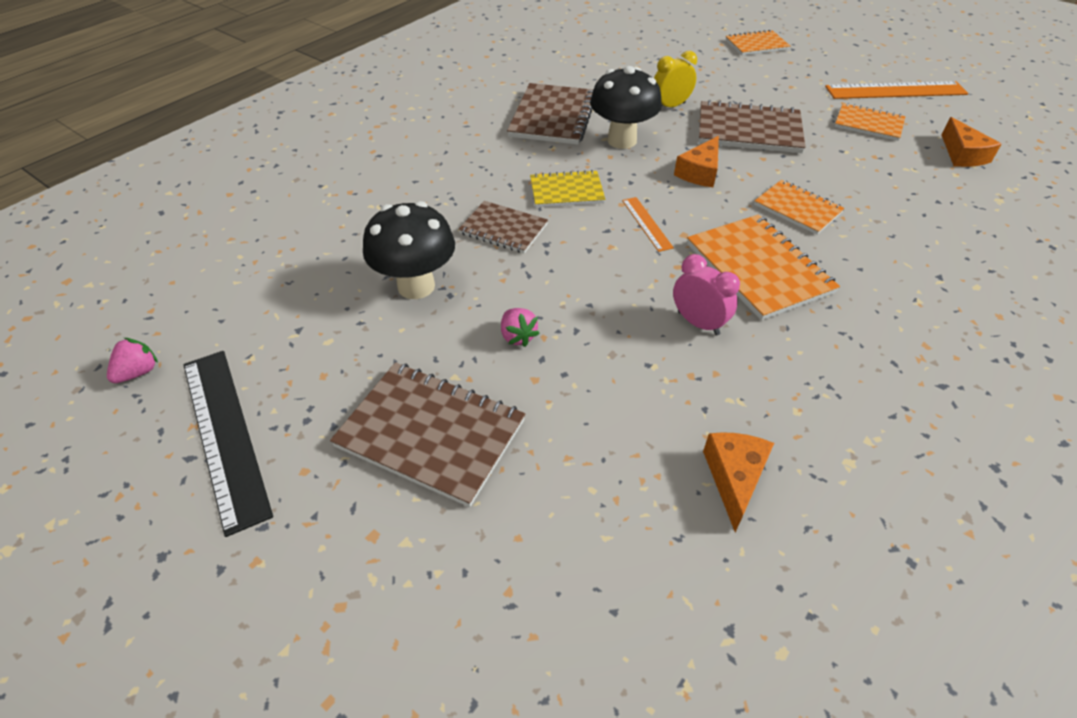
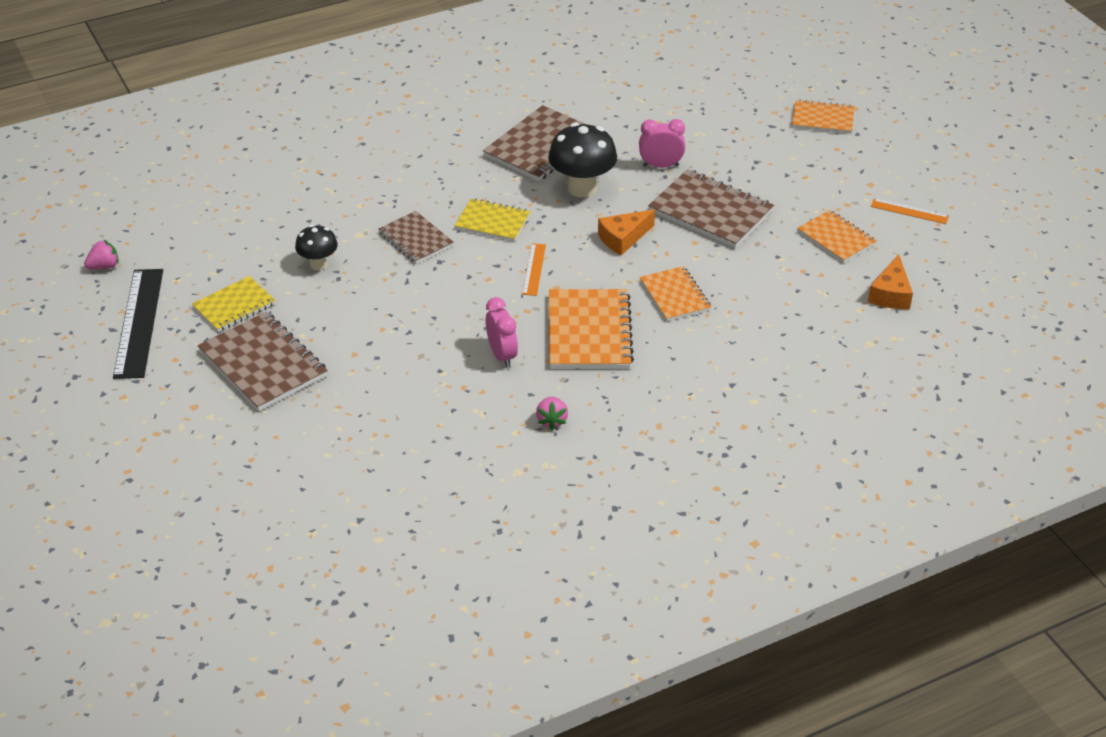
camera: 25 degrees right, 5 degrees down
black mushroom [363,201,455,299] -> black mushroom [295,225,338,270], size x0.59
pink strawberry [501,308,540,347] -> pink strawberry moved to [536,397,568,430]
yellow clock [654,51,697,107] -> pink clock [639,119,685,168]
orange cheese [703,432,774,532] -> none
orange ruler [825,81,968,99] -> orange ruler [871,198,949,224], size x0.51
none -> yellow notebook [192,276,276,332]

